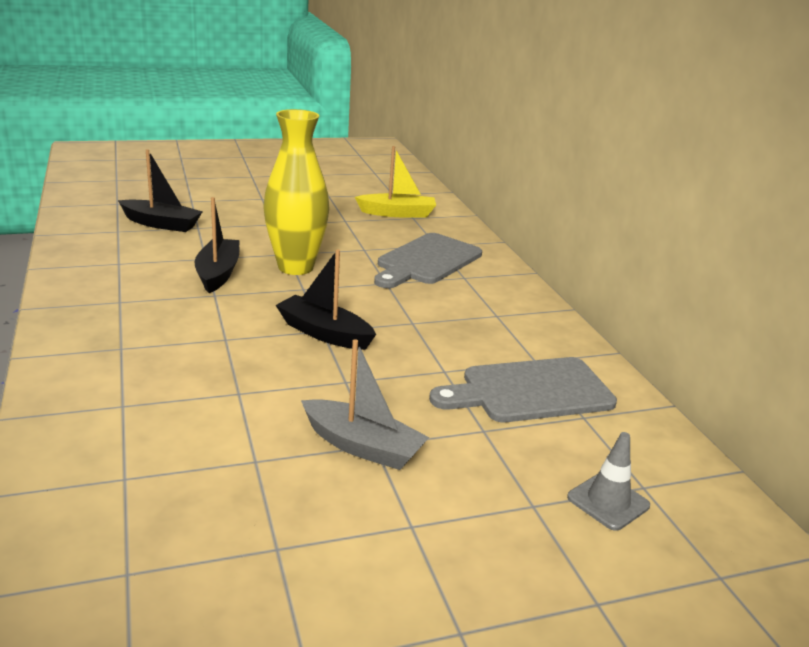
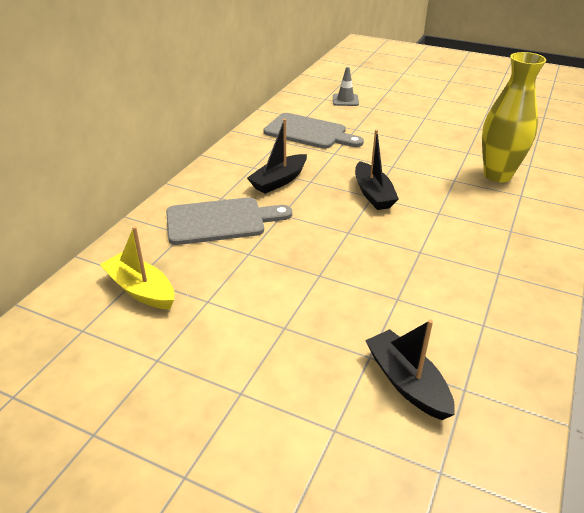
camera: 135 degrees left, 10 degrees up
black boat [194,197,239,293] -> black boat moved to [247,119,307,194]
yellow vase [263,109,329,275] -> yellow vase moved to [482,52,546,182]
grey boat [301,339,429,470] -> none

